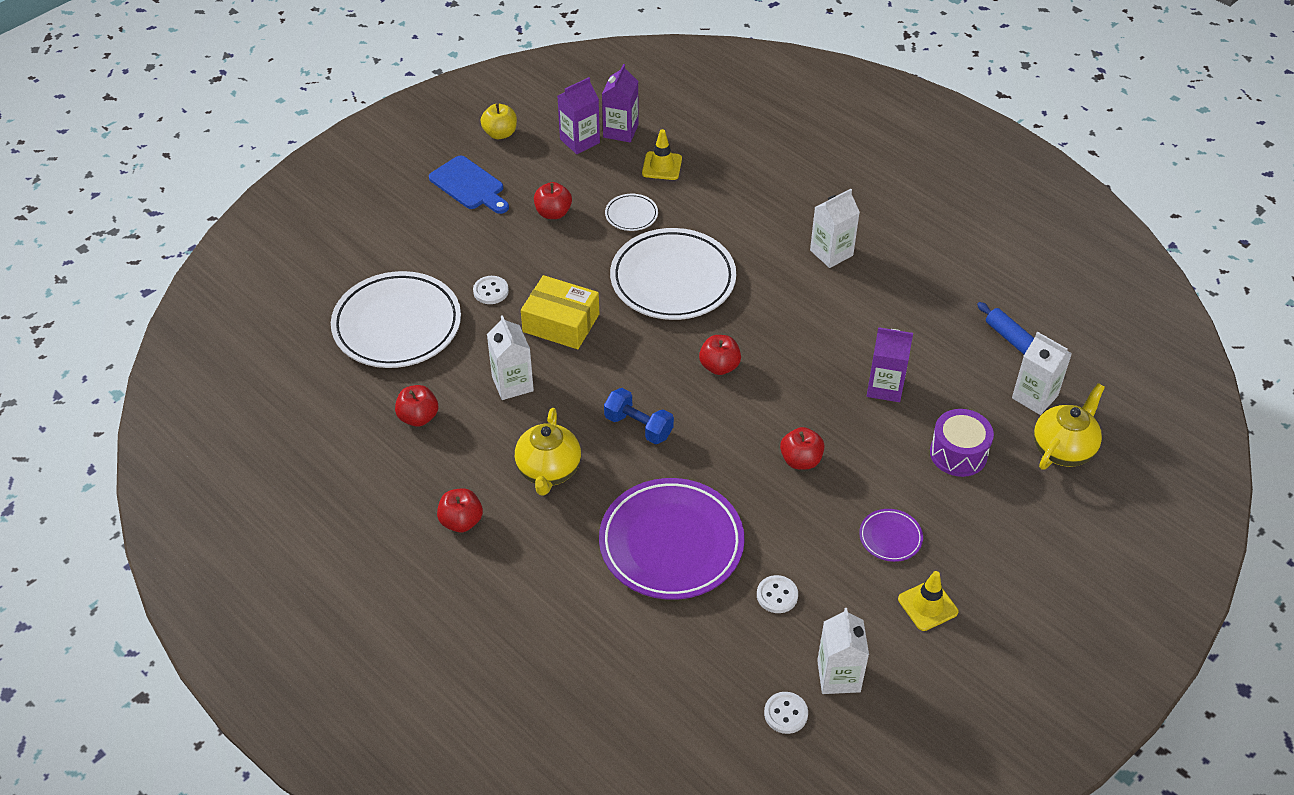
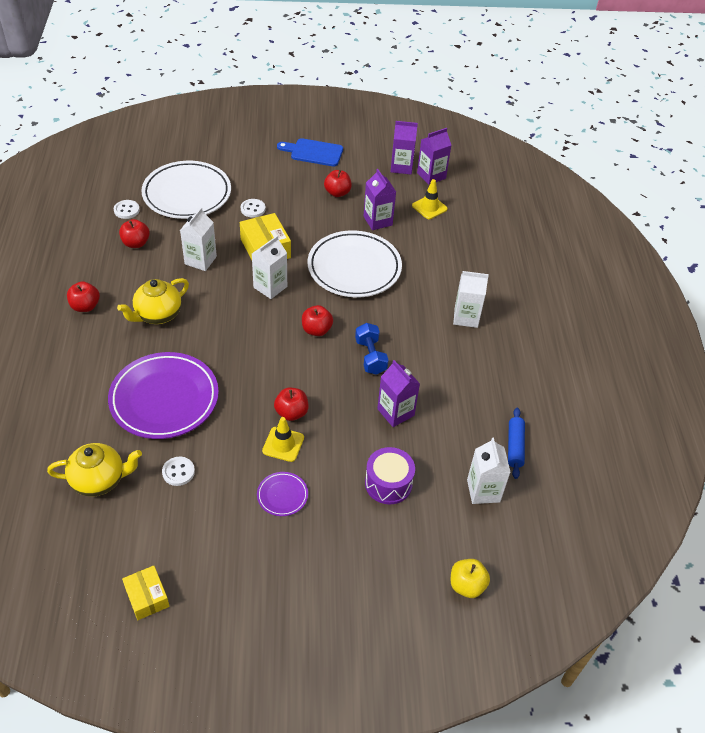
camera: 40 degrees right, 0 degrees up
blue cutting board [429,155,509,214] -> blue cutting board turned 105 degrees clockwise [277,138,343,167]
yellow apple [480,103,517,139] -> yellow apple moved to [451,559,490,598]
blue dumbbell [604,388,674,444] -> blue dumbbell moved to [355,323,389,375]
white plate [605,194,658,231] -> purple carton [364,169,396,230]
white button [764,692,808,734] -> white button moved to [114,200,140,219]
white carton [817,608,869,694] -> white carton moved to [252,236,287,299]
yellow traffic cone [898,571,958,631] -> yellow traffic cone moved to [262,417,304,462]
yellow teapot [1034,383,1105,470] -> yellow teapot moved to [47,443,142,496]
none -> yellow box [122,565,170,620]

